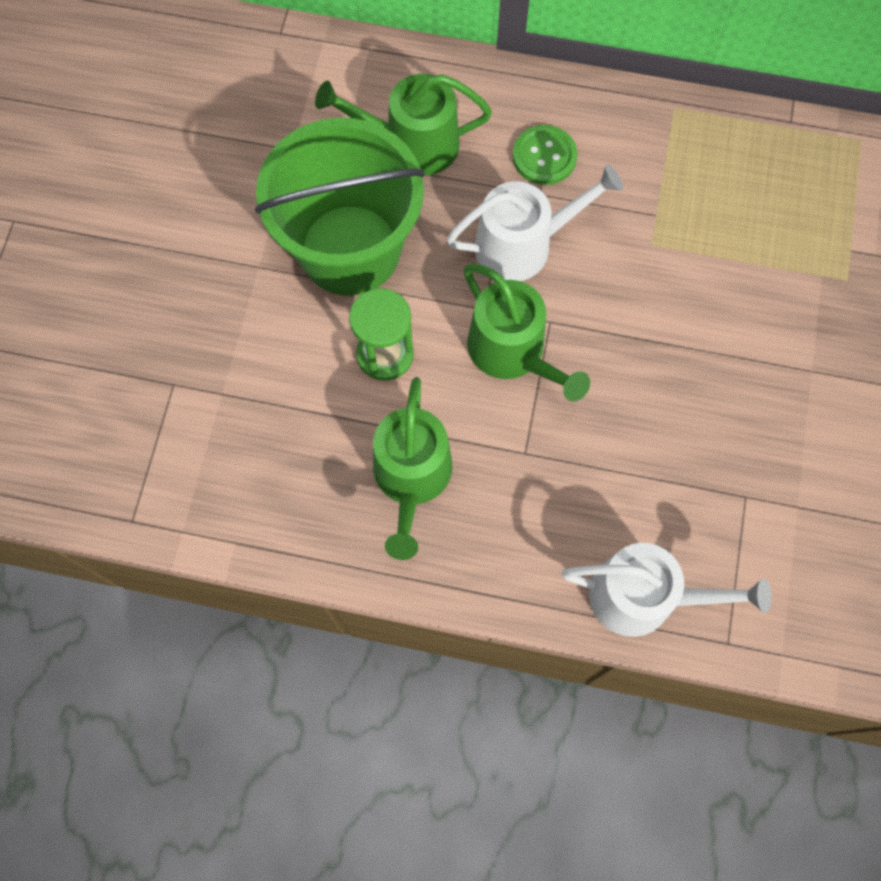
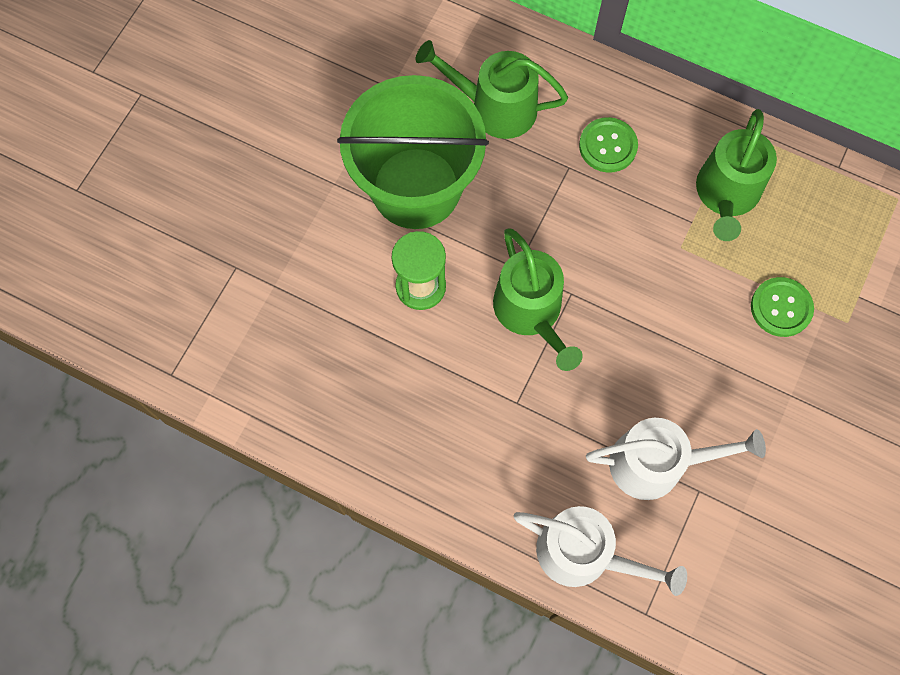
camera: 15 degrees right, 0 degrees up
green watering can [373,377,453,560] -> green watering can moved to [696,109,777,241]
white watering can [447,164,623,281] -> white watering can moved to [586,418,766,500]
none -> green button [751,277,814,337]

